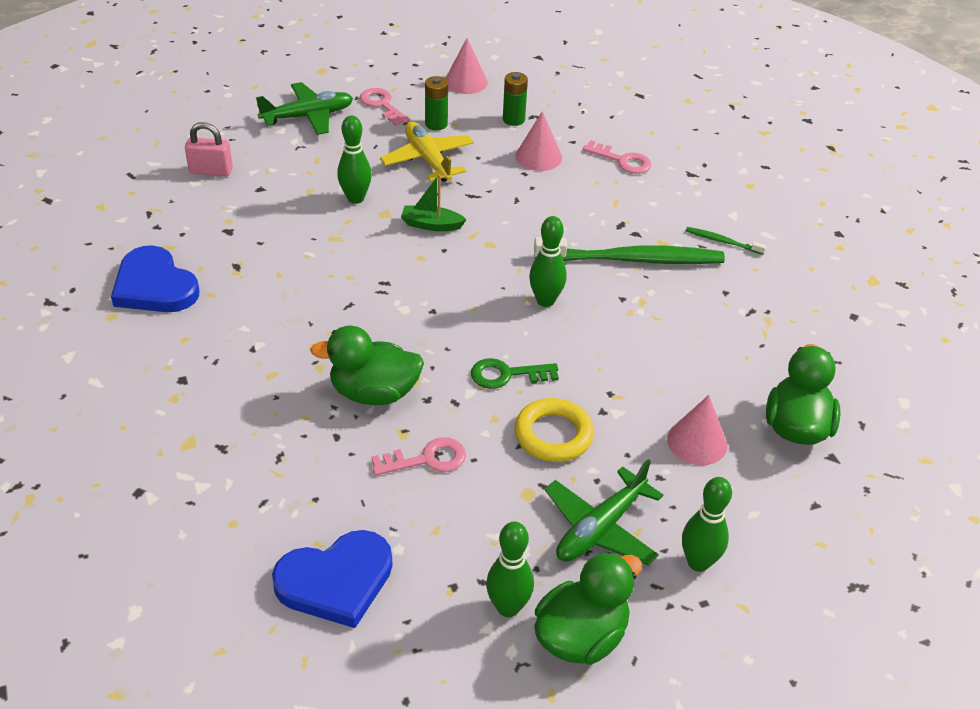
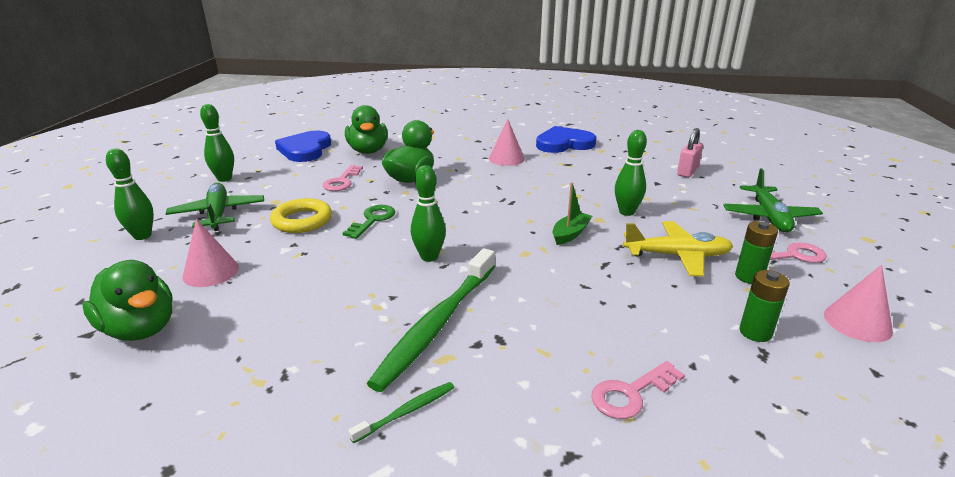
camera: 120 degrees right, 15 degrees down
pink cone [515,111,562,171] -> pink cone moved to [489,119,525,166]
green duck [534,552,642,665] -> green duck moved to [345,105,388,154]

